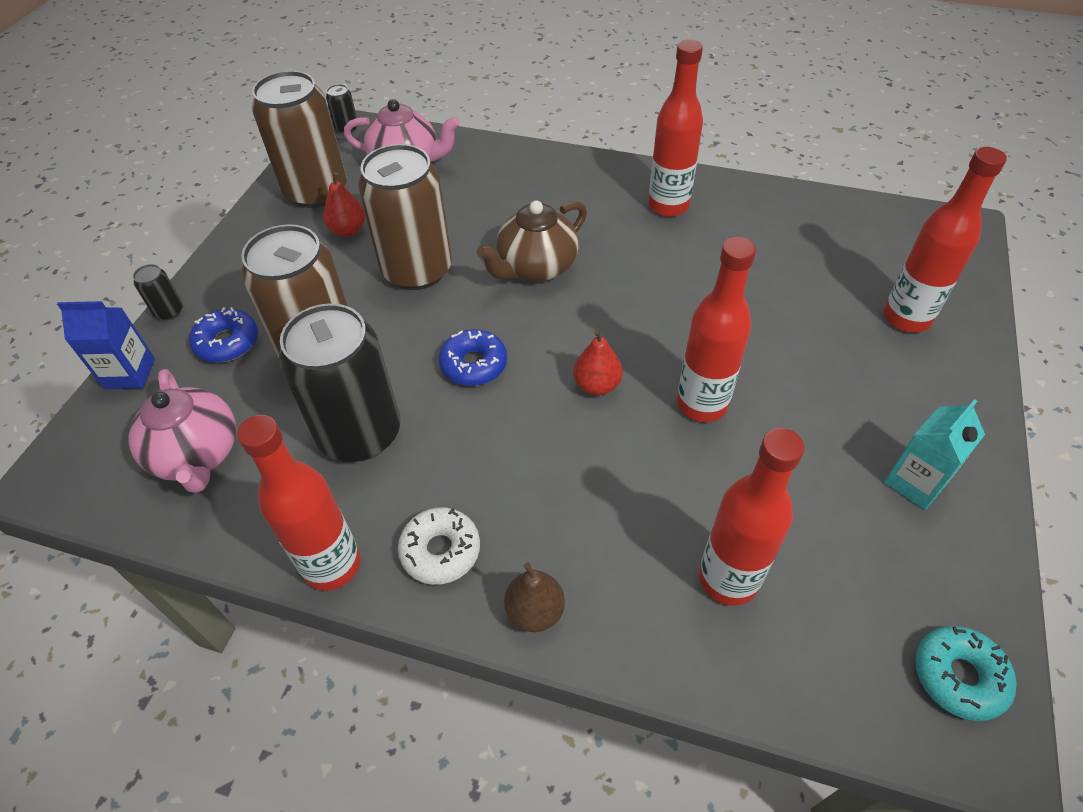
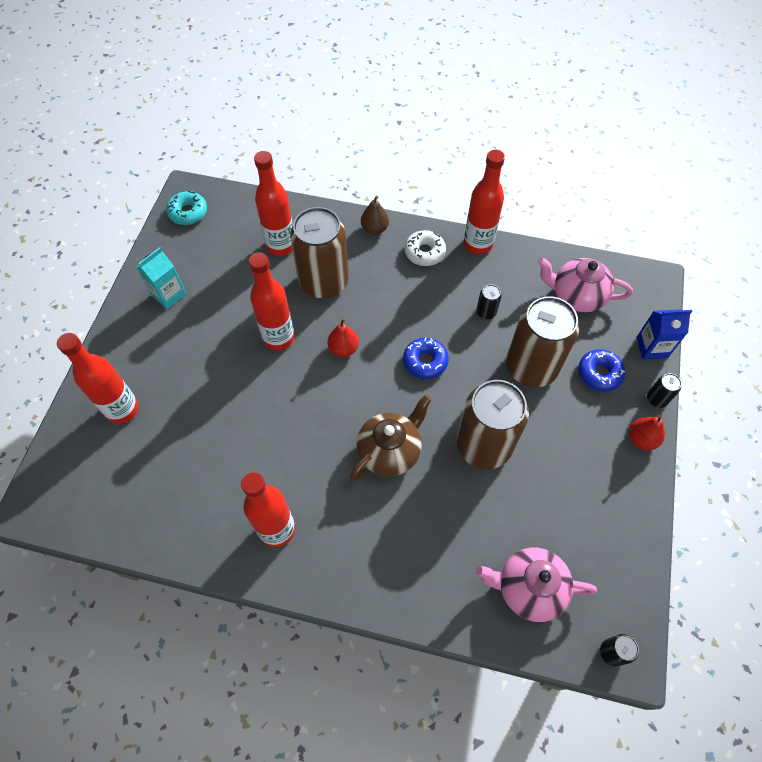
camera: 175 degrees right, 10 degrees up
pink teapot [128,369,236,493] -> pink teapot turned 45 degrees counterclockwise [537,257,633,312]
brown can [252,70,347,208] -> brown can moved to [290,207,349,298]
black can [279,303,400,462] -> black can [476,285,502,319], size x0.40
red pear [323,172,365,237] -> red pear moved to [629,414,665,450]

